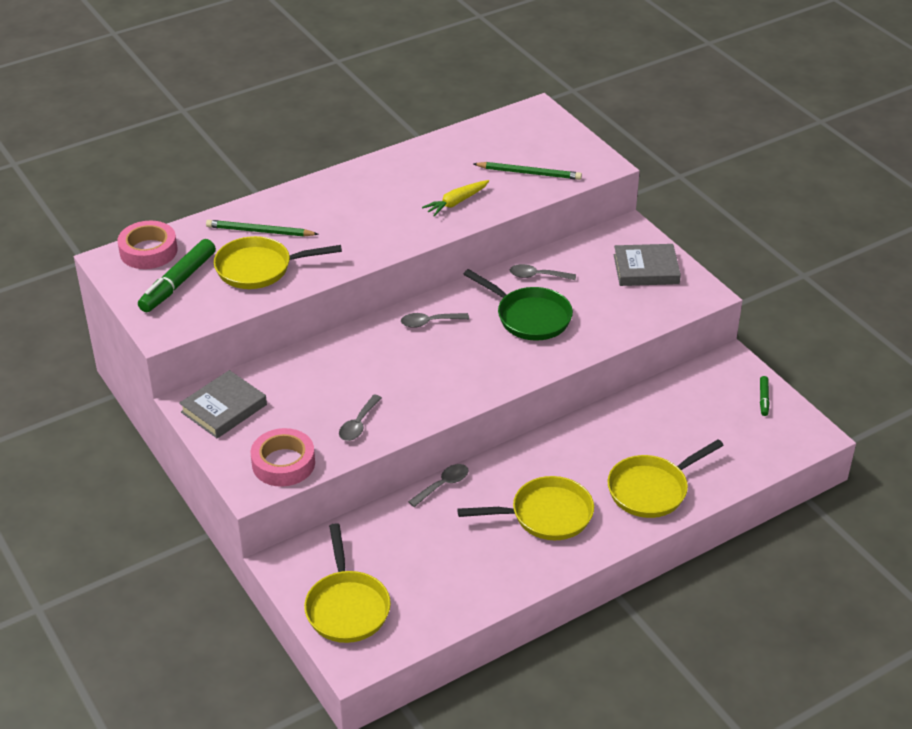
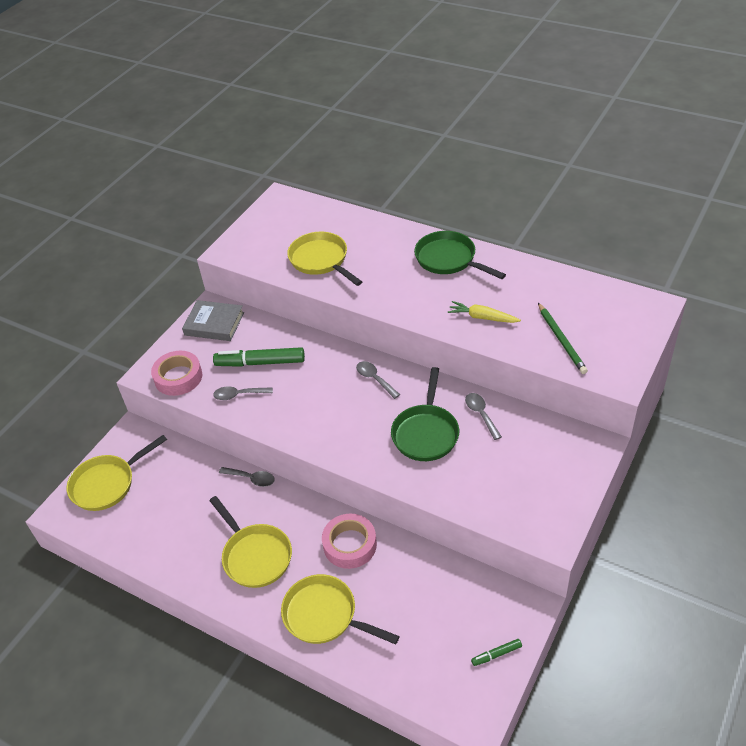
camera: 65 degrees right, 5 degrees up
pink tape [118,221,177,269] -> pink tape moved to [322,514,377,569]
green marker [138,239,216,313] -> green marker moved to [213,347,305,367]
green pencil [206,220,318,237] -> none
grey book [614,244,681,286] -> none
none -> green pan [414,231,506,279]

